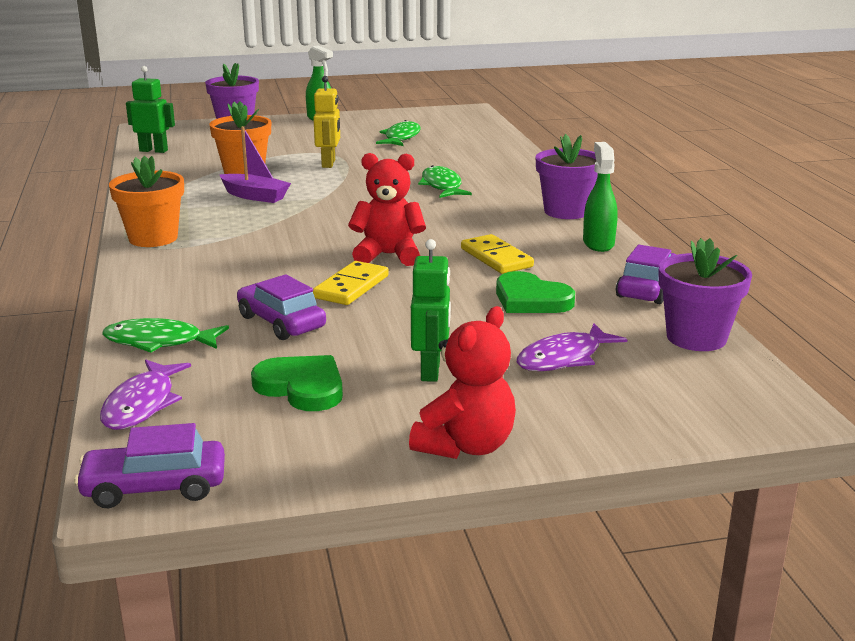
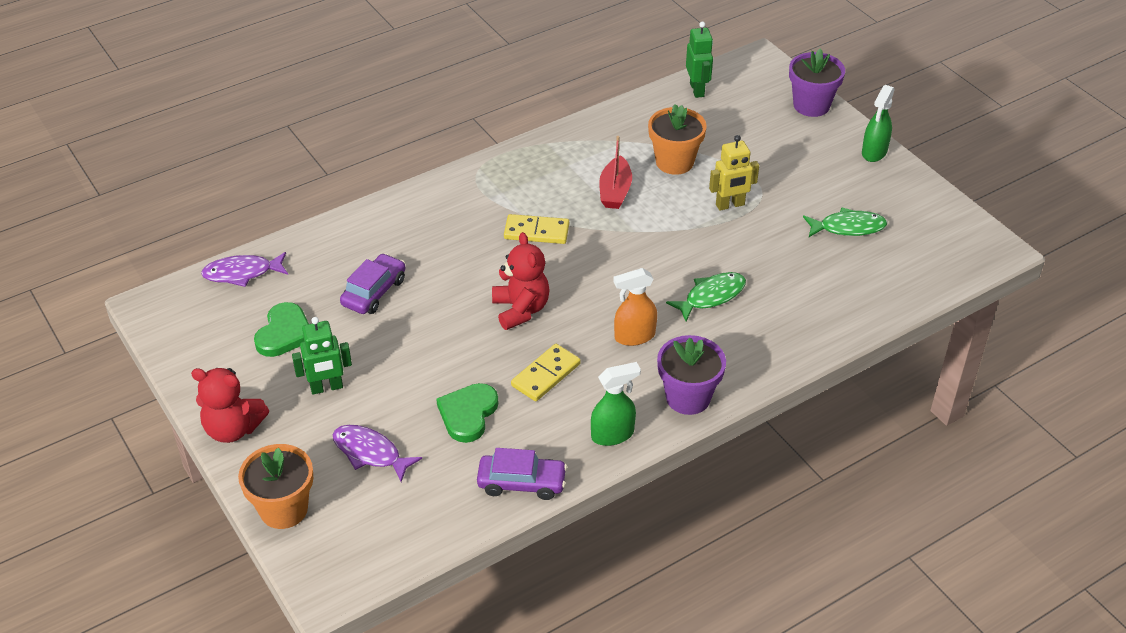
camera: 70 degrees right, 20 degrees up
purple car [74,423,225,508] -> none
green fish [102,318,229,353] -> none
orange flower pot [109,156,184,247] -> orange flower pot moved to [238,444,313,529]
purple boat [220,126,291,203] -> red boat [599,136,632,209]
yellow domino [313,261,389,305] -> yellow domino moved to [504,214,569,244]
purple flower pot [658,238,752,351] -> none
none -> orange spray bottle [613,268,657,346]

